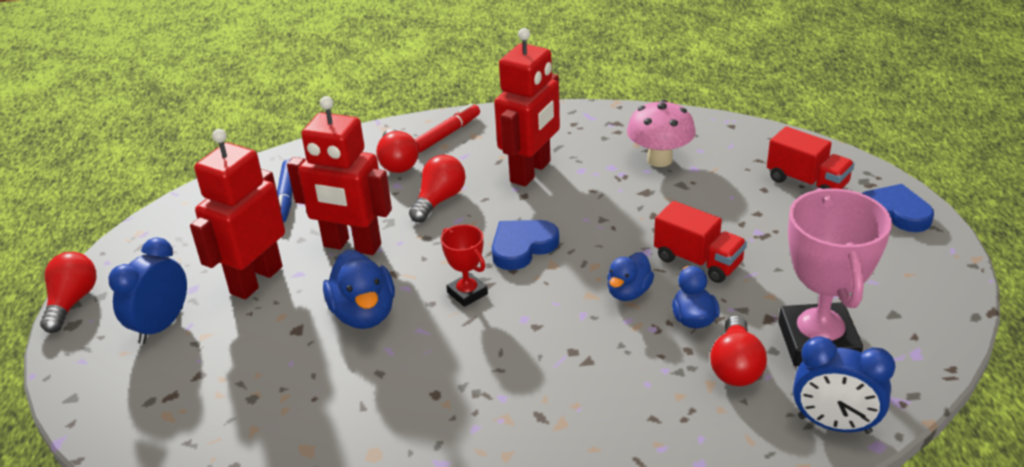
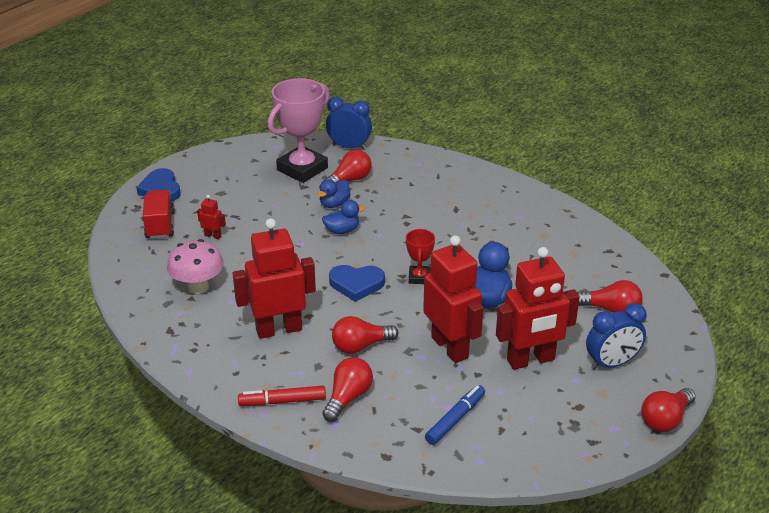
camera: 140 degrees left, 0 degrees up
red truck [654,201,747,283] -> none
blue clock [793,336,895,434] -> blue clock turned 45 degrees counterclockwise [326,97,372,150]
none -> red robot [197,195,226,239]
none -> red light bulb [577,280,642,313]

